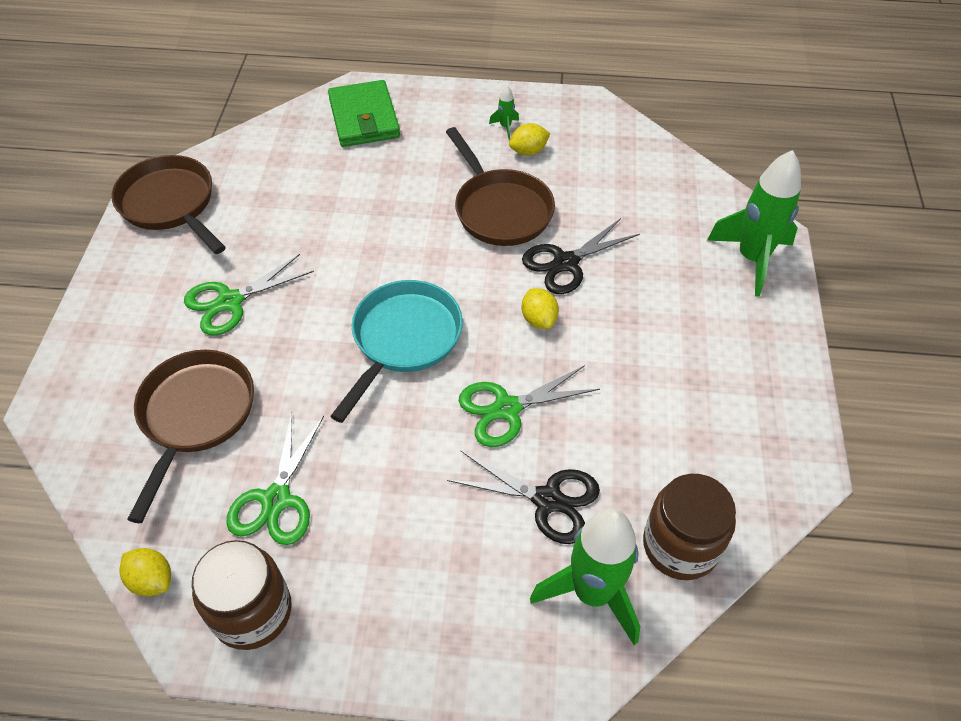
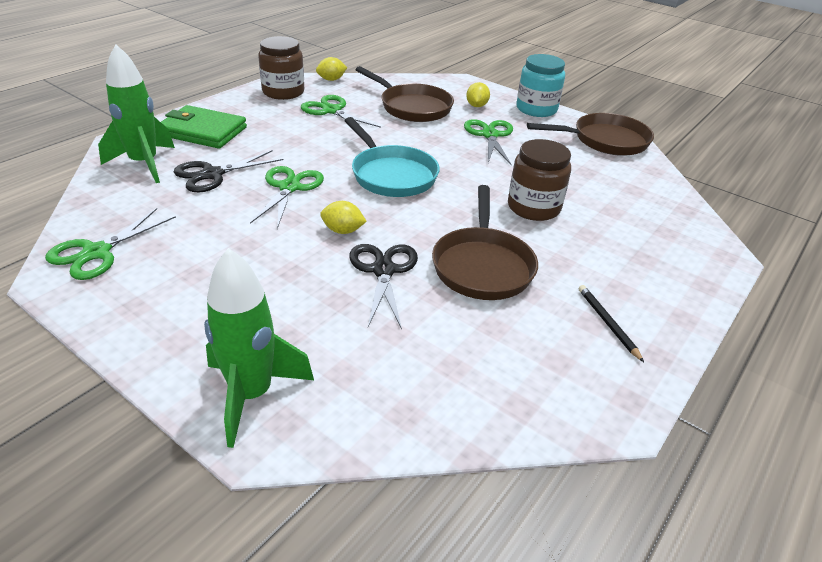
camera: 120 degrees right, 15 degrees down
green wallet [328,80,400,147] -> green wallet moved to [161,105,247,149]
brown pan [446,127,555,246] -> brown pan turned 90 degrees counterclockwise [432,185,538,300]
green rocket [489,86,519,139] -> black pencil [579,285,644,362]
yellow lemon [509,123,550,155] -> yellow lemon moved to [466,82,490,107]
brown jar [643,474,736,580] -> brown jar moved to [508,139,571,221]
none -> green scissors [45,208,176,280]
none -> turquoise jar [516,54,565,117]

